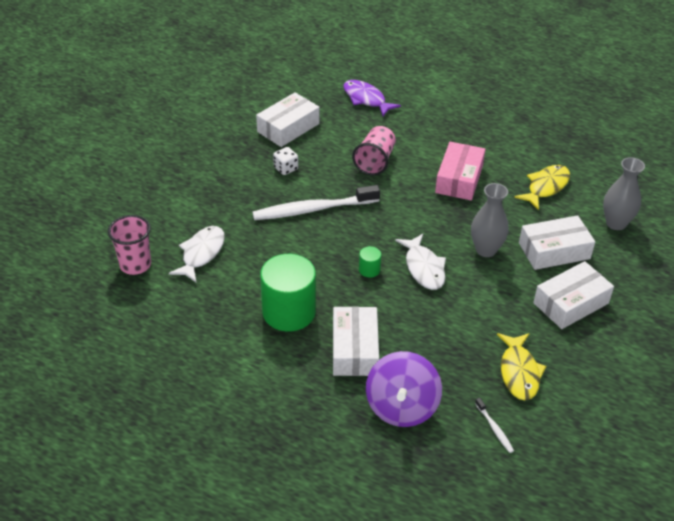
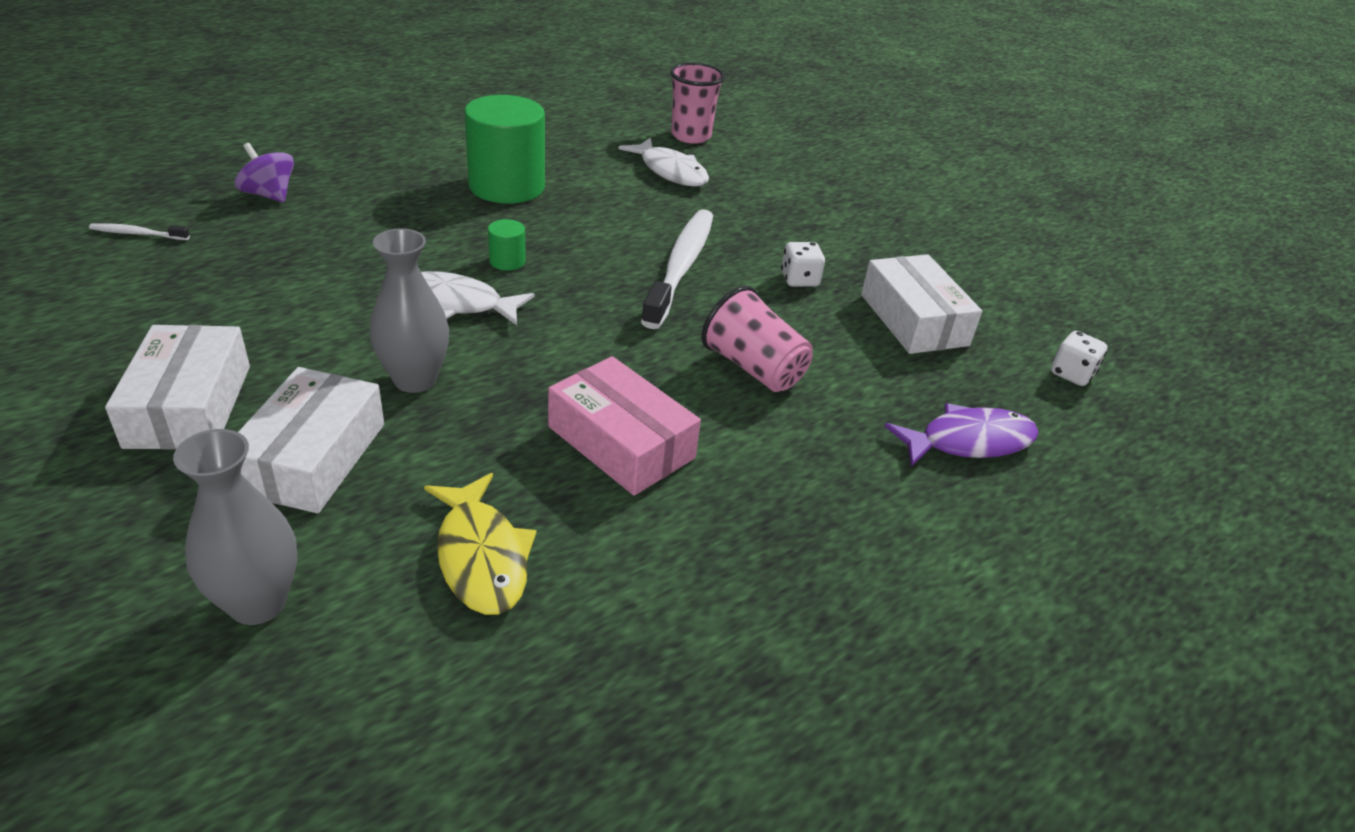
camera: 115 degrees right, 5 degrees down
white box [333,307,379,376] -> none
purple spinning top [366,351,442,427] -> purple spinning top [235,143,294,202], size x0.60
yellow fish [497,333,546,400] -> none
none -> white dice [1051,331,1108,386]

